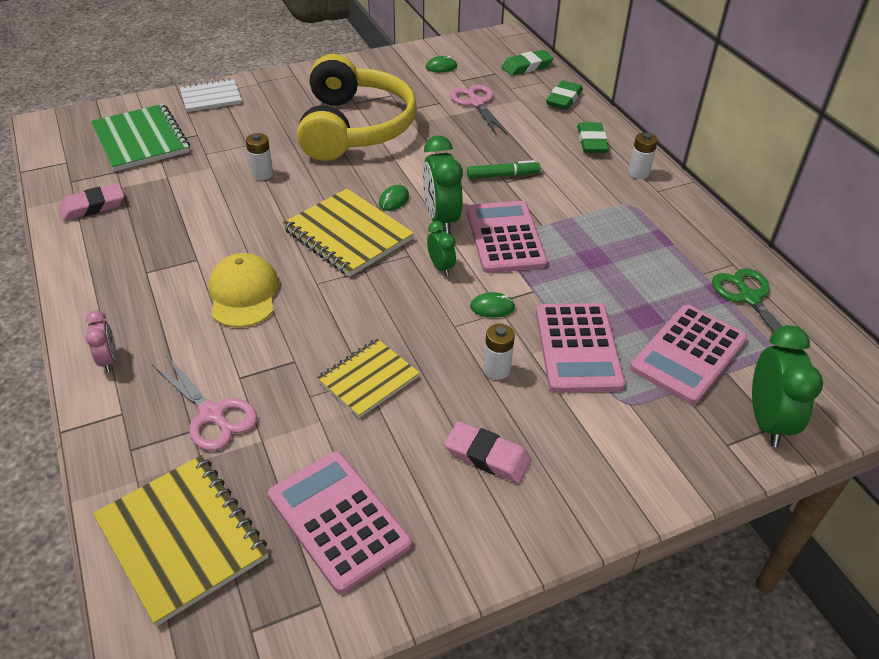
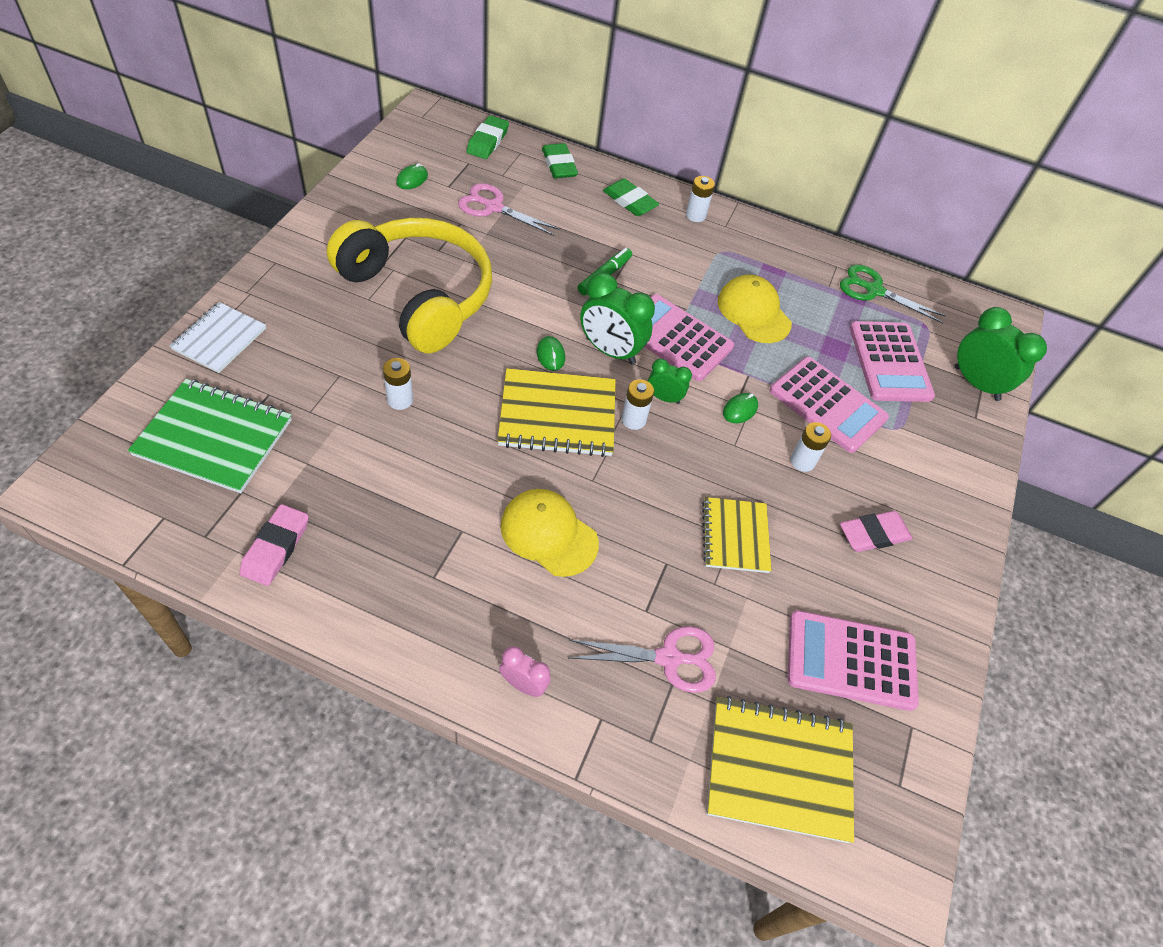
camera: 50 degrees left, 10 degrees up
none -> white battery [621,379,654,430]
none -> yellow cap [718,275,792,343]

